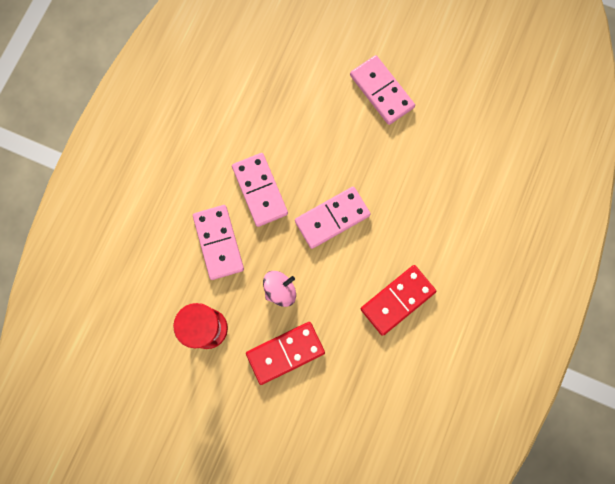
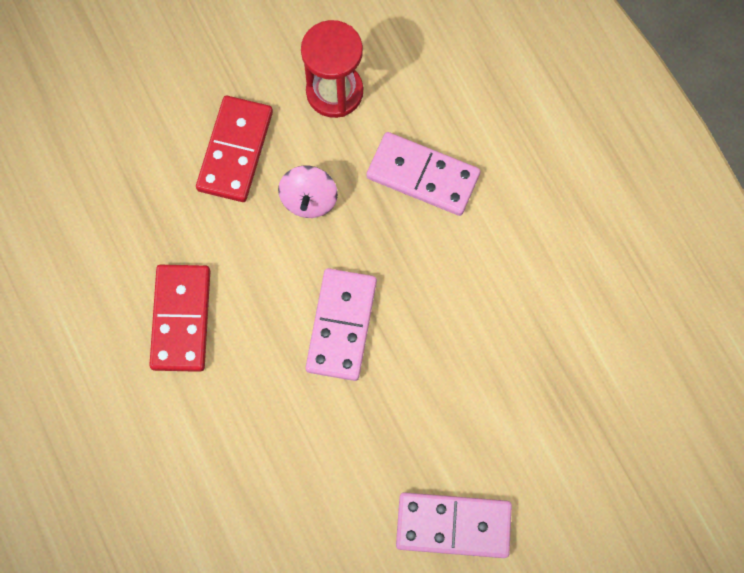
camera: 130 degrees right, 5 degrees down
pink domino [232,153,288,227] -> none

